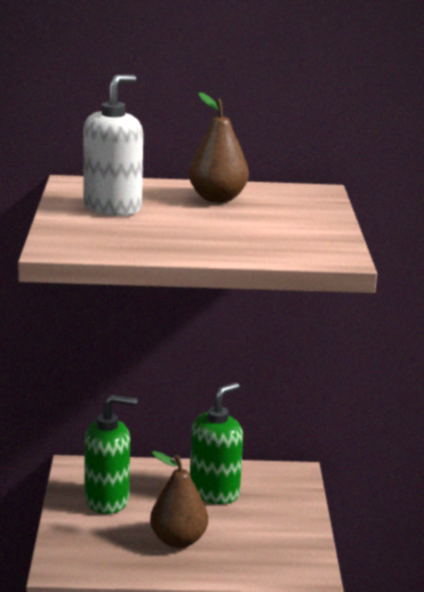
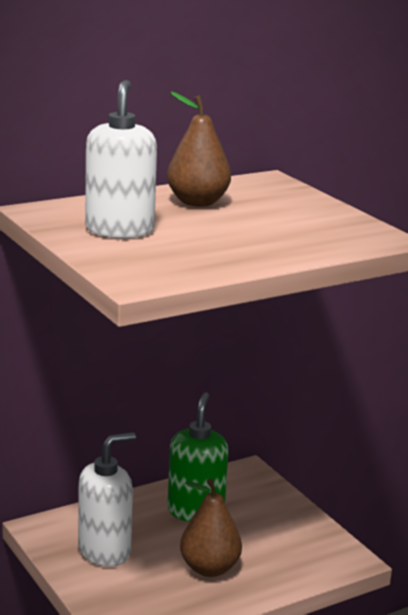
camera: 30 degrees left, 0 degrees up
green soap dispenser [85,395,138,514] -> white soap dispenser [78,432,136,567]

